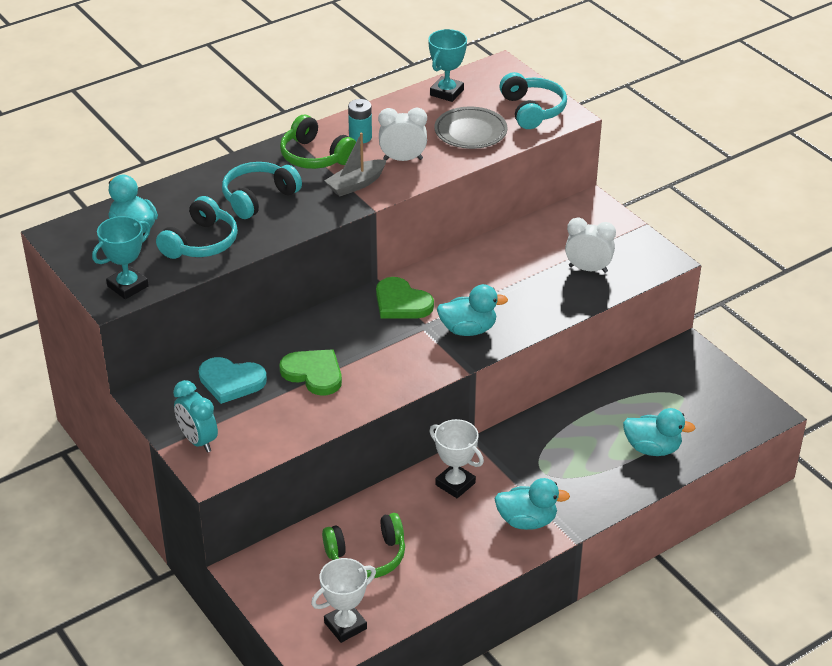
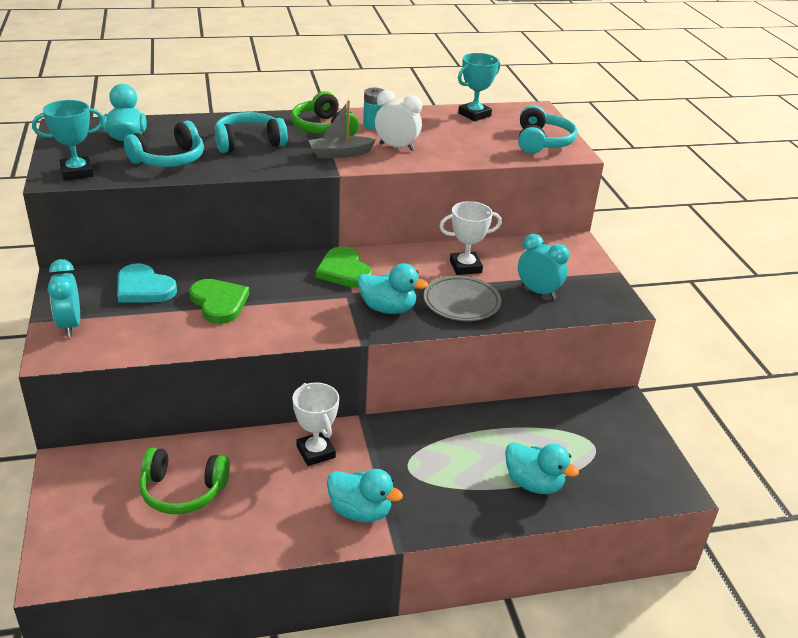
camera: 20 degrees right, 5 degrees down
white trophy [311,558,376,643] -> white trophy moved to [439,201,502,275]
grey plate [435,107,508,149] -> grey plate moved to [424,276,501,321]
white clock [565,218,616,273] -> turquoise clock [518,234,570,299]

